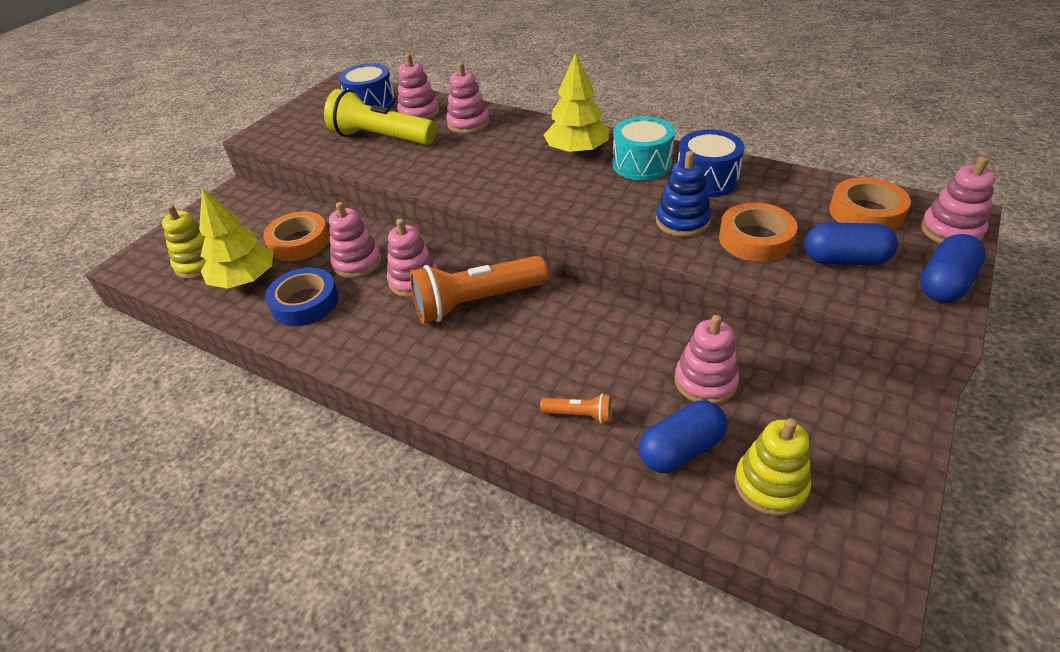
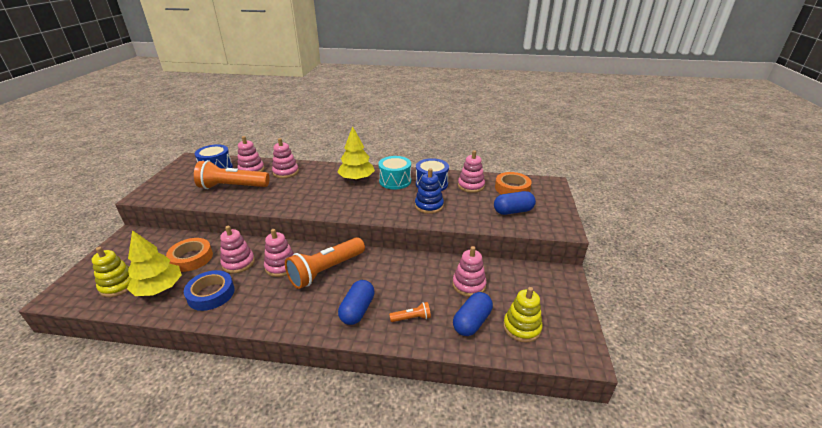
camera: 25 degrees left, 10 degrees down
yellow flashlight [324,89,436,145] -> orange flashlight [194,160,269,189]
orange tape [719,202,798,262] -> none
blue capsule [920,234,986,303] -> blue capsule moved to [338,280,375,325]
pink stacking toy [921,156,996,243] -> pink stacking toy moved to [458,150,485,193]

